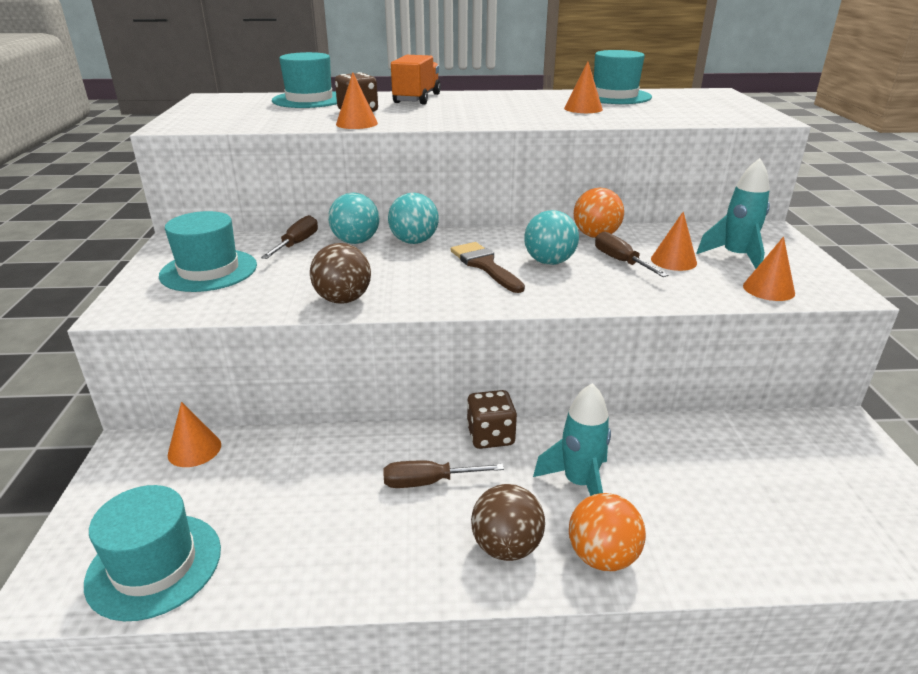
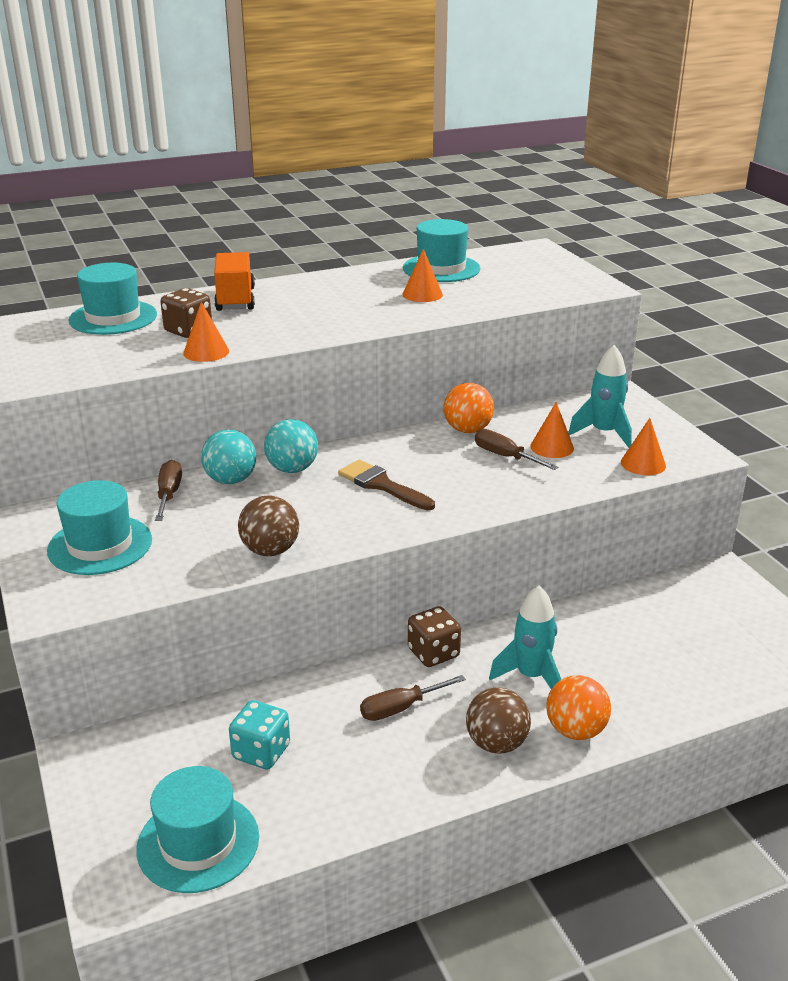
camera: 20 degrees left, 0 degrees up
orange cone [168,402,221,467] -> none
turquoise ball [524,210,579,265] -> none
none -> turquoise dice [229,700,290,770]

